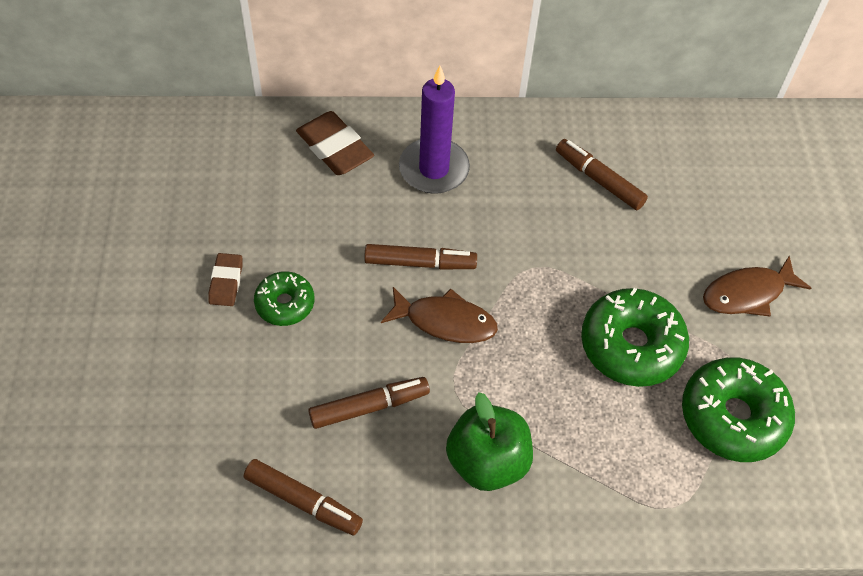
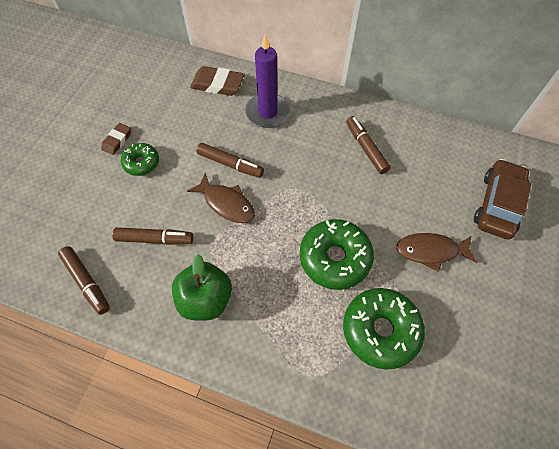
camera: 25 degrees right, 5 degrees up
brown eraser [296,111,374,175] -> brown eraser turned 60 degrees counterclockwise [190,66,244,96]
none -> brown car [474,159,532,239]

